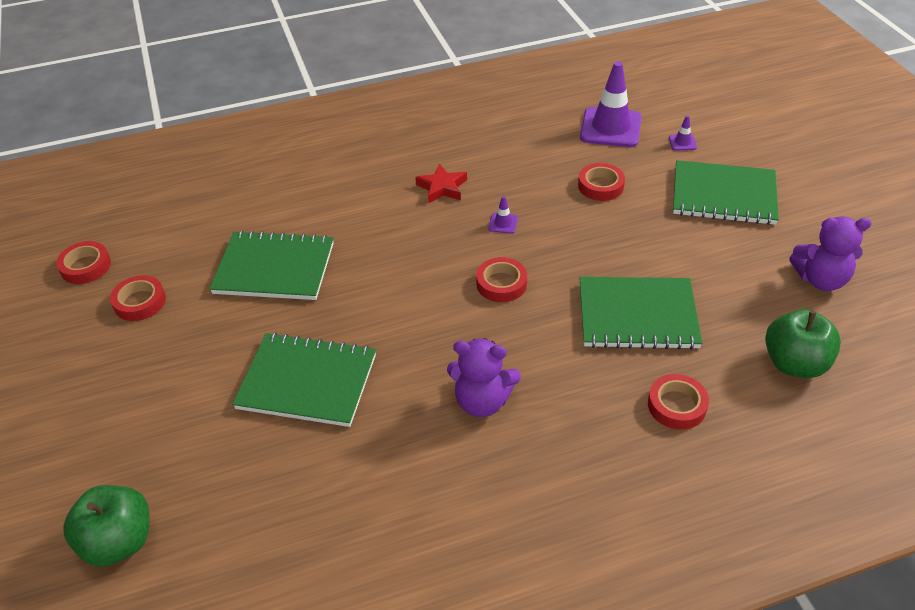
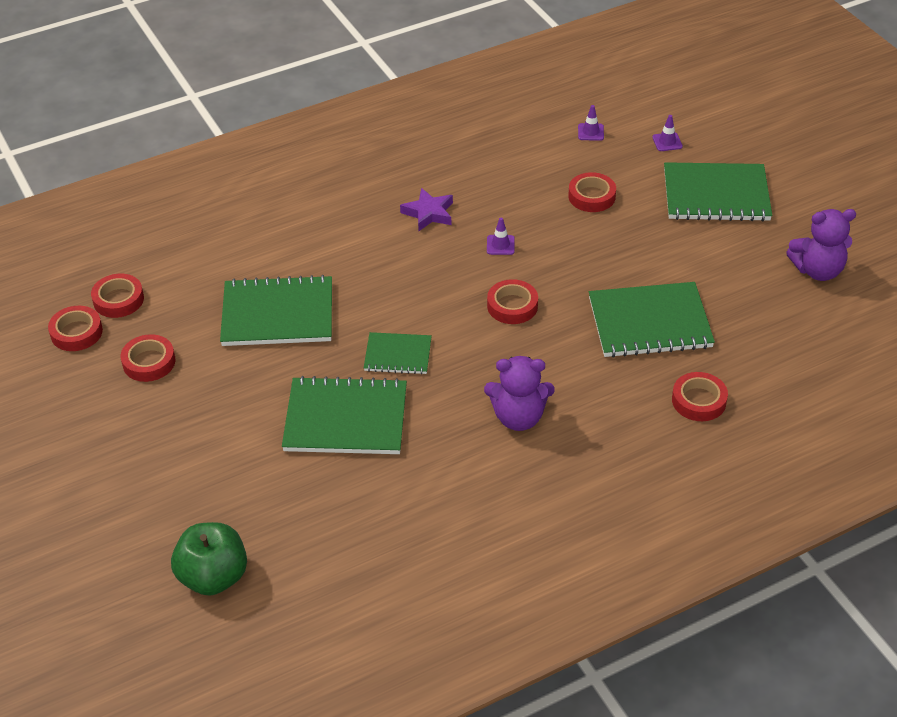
camera: 10 degrees left, 0 degrees up
red star [415,163,467,204] -> purple star [400,188,453,231]
purple traffic cone [580,61,642,147] -> purple traffic cone [578,105,604,141], size x0.42
green apple [765,309,841,378] -> none
none -> red tape [91,274,144,318]
none -> green notebook [364,332,432,375]

